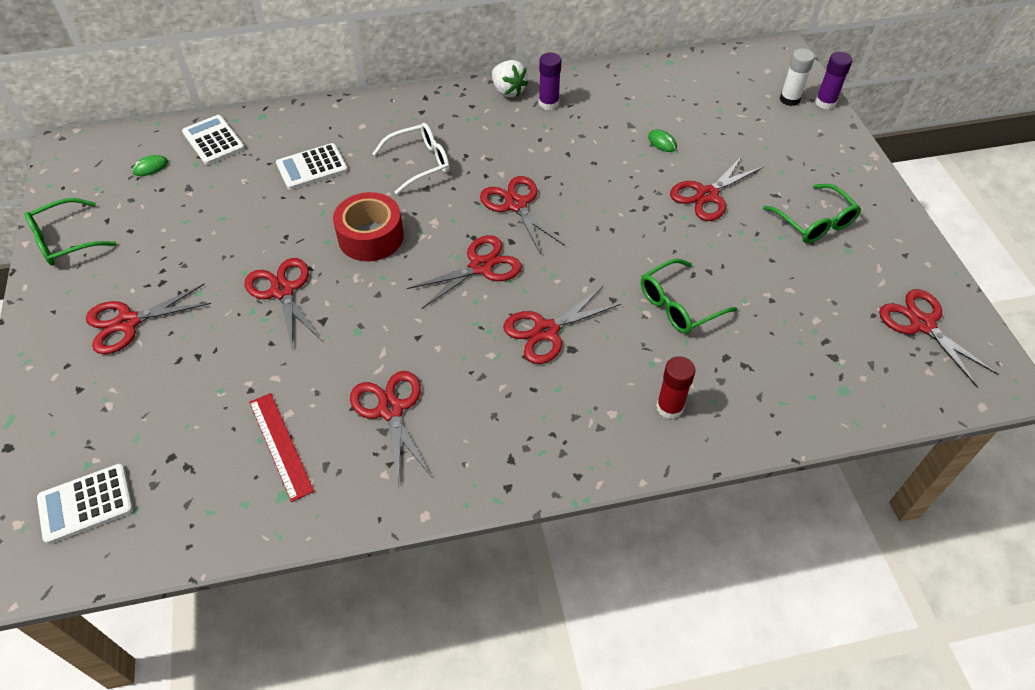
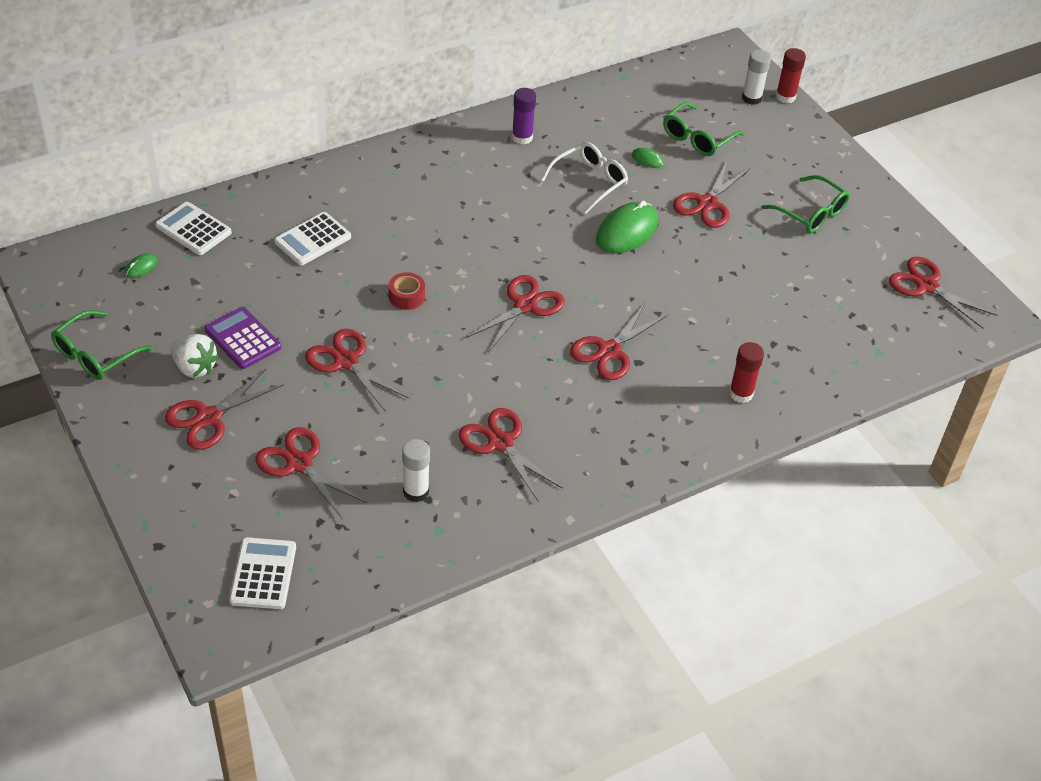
camera: 20 degrees left, 5 degrees down
white calculator [37,464,133,544] -> white calculator turned 135 degrees clockwise [229,537,296,609]
red ruler [249,393,314,502] -> white glue stick [402,439,430,502]
red tape [333,192,404,261] -> red tape [389,272,425,310], size x0.55
white glasses [372,123,450,194] -> white glasses moved to [541,142,628,214]
red scissors [480,176,565,255] -> red scissors moved to [255,427,367,519]
white strawberry [492,60,529,98] -> white strawberry moved to [170,334,219,378]
green glasses [641,259,738,334] -> green glasses moved to [663,102,744,156]
purple glue stick [815,52,852,109] -> red glue stick [776,48,806,103]
none -> purple calculator [204,307,281,369]
none -> green mouse [596,201,658,253]

